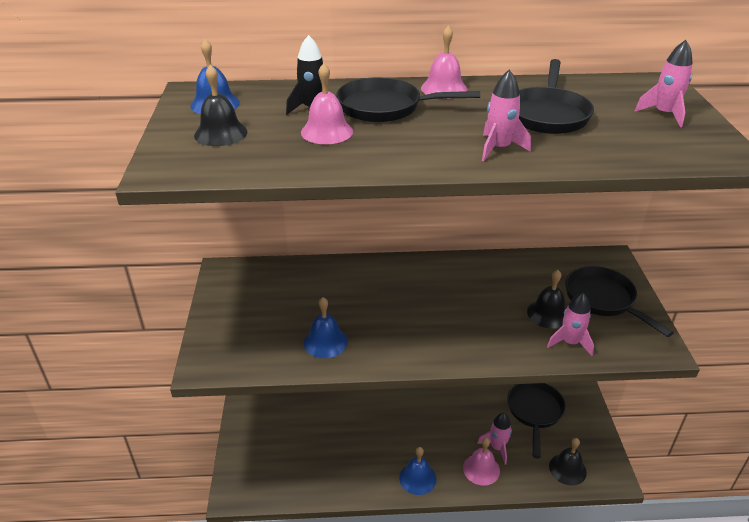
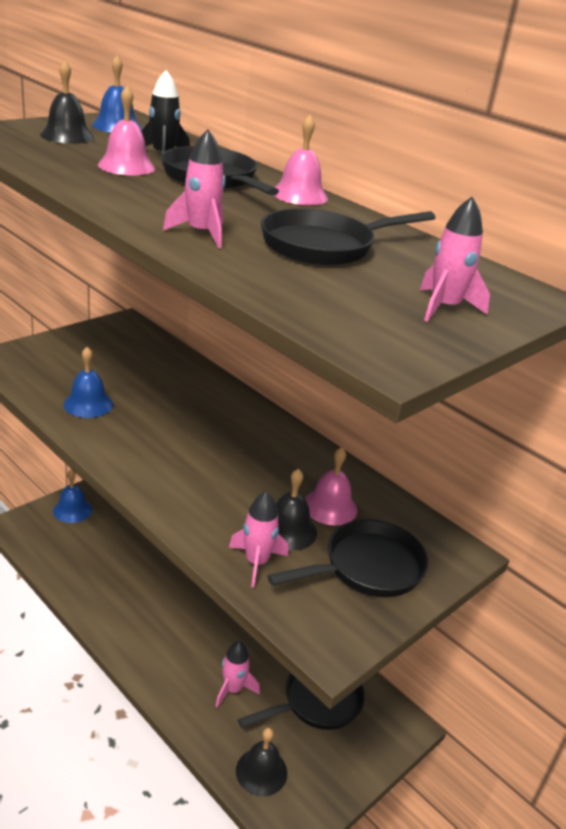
camera: 45 degrees right, 5 degrees down
blue bell [399,447,436,495] -> blue bell moved to [53,470,92,523]
pink bell [463,438,500,486] -> pink bell moved to [305,447,357,525]
black pan [565,266,674,337] -> black pan turned 45 degrees clockwise [267,519,429,597]

